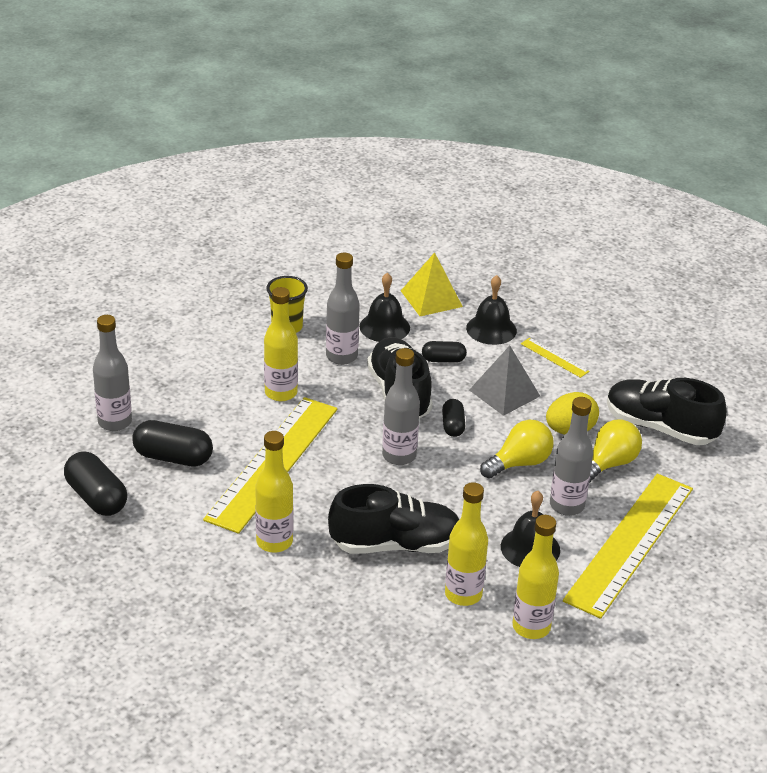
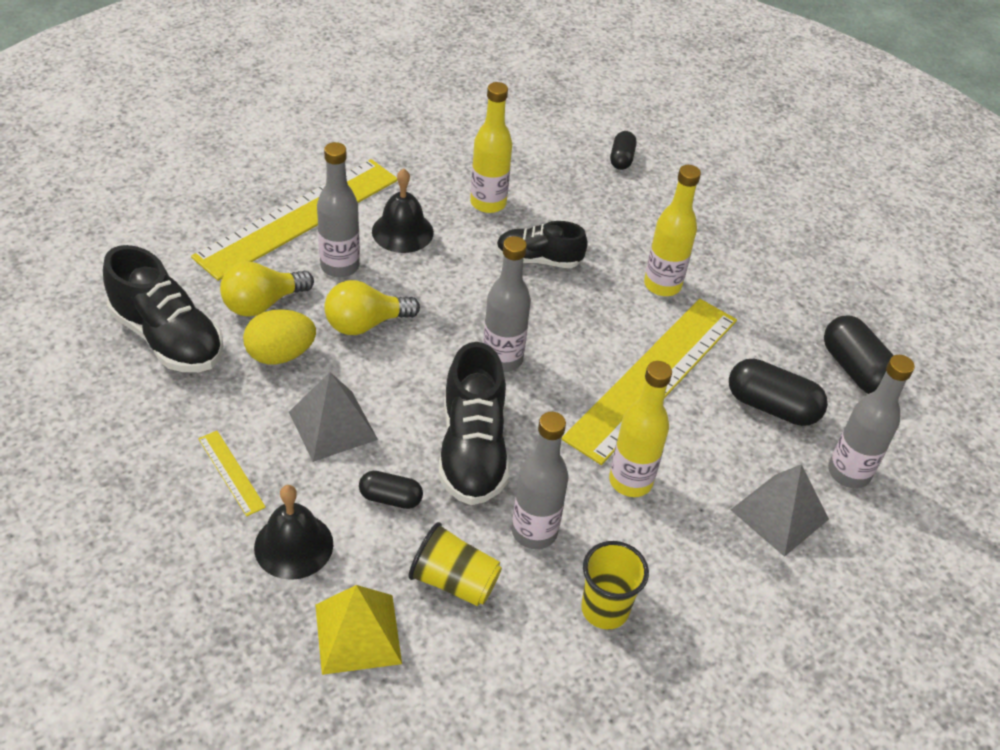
camera: 170 degrees left, 10 degrees up
black shoe [328,484,459,554] -> black shoe [496,221,588,268], size x0.64
black bell [360,273,410,342] -> yellow cup [409,522,502,606]
black capsule [442,399,465,437] -> black capsule moved to [610,131,636,170]
yellow bottle [513,515,559,639] -> none
none -> grey pyramid [731,464,829,557]

